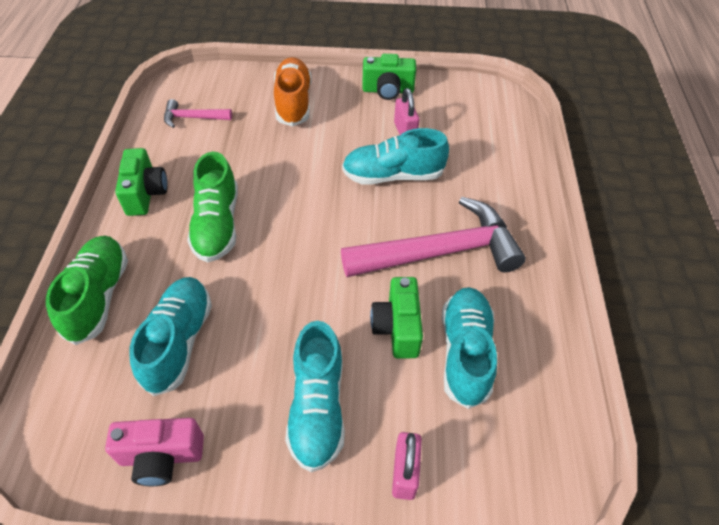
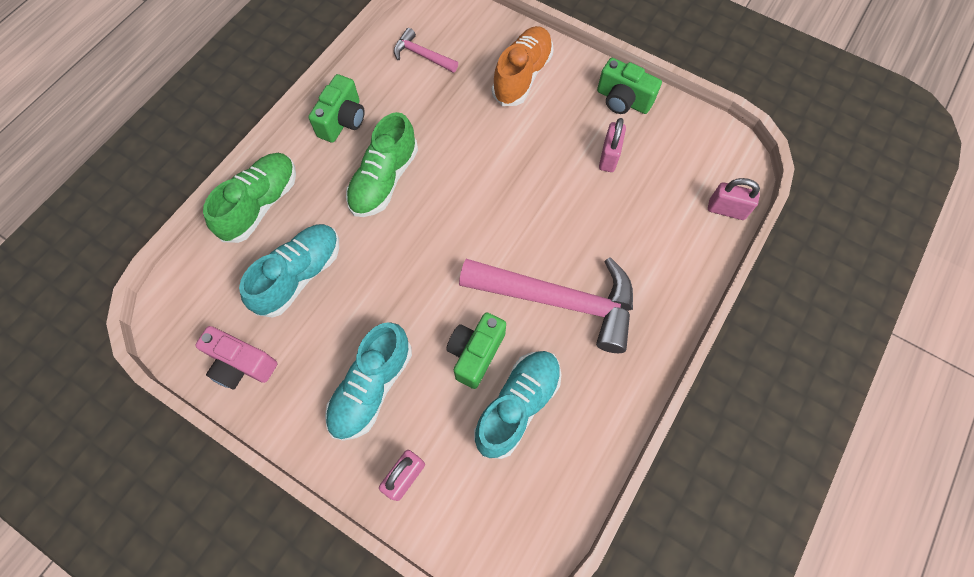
camera: 30 degrees right, 15 degrees up
turquoise shoe [342,128,449,185] -> none
none -> pink padlock [708,178,760,220]

